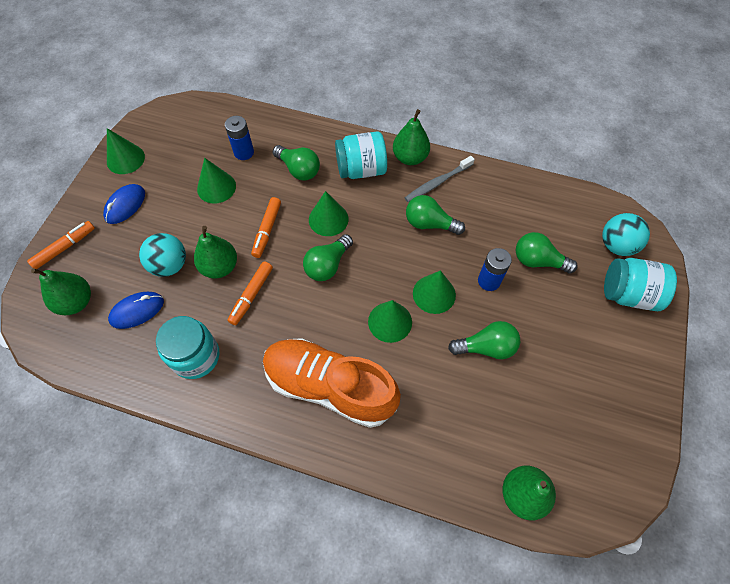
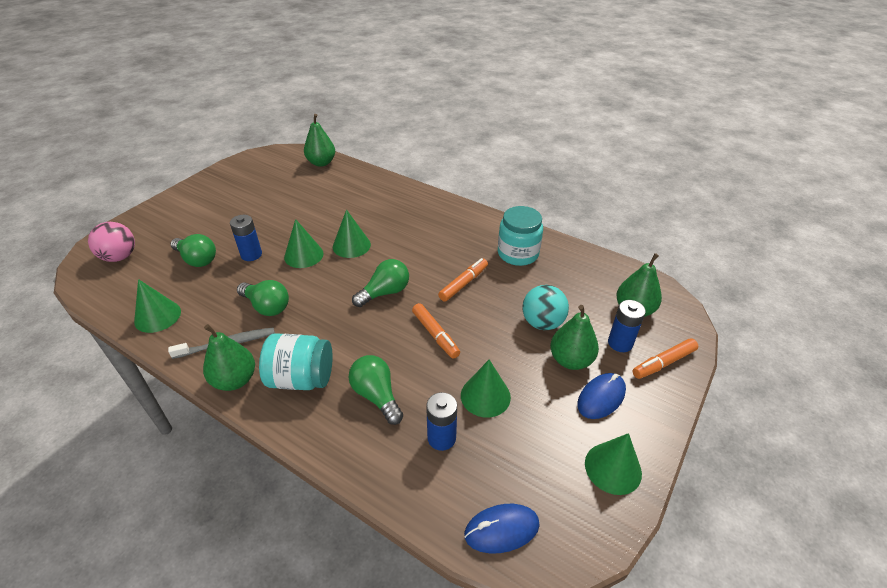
camera: 165 degrees left, 20 degrees down
blue mouse [108,292,164,329] -> blue mouse moved to [464,504,540,553]
green pear [194,226,237,279] -> green pear moved to [550,305,599,370]
orange marker [251,197,281,258] -> orange marker turned 120 degrees clockwise [412,303,460,359]
orange shoe [263,338,401,428] -> none
green cone [309,191,349,236] -> green cone moved to [134,279,181,333]
green light bulb [448,321,520,359] -> none
turquoise ball [602,213,650,256] -> pink ball [88,222,135,262]
turquoise jar [604,258,677,311] -> none
none -> blue battery [608,300,646,352]

